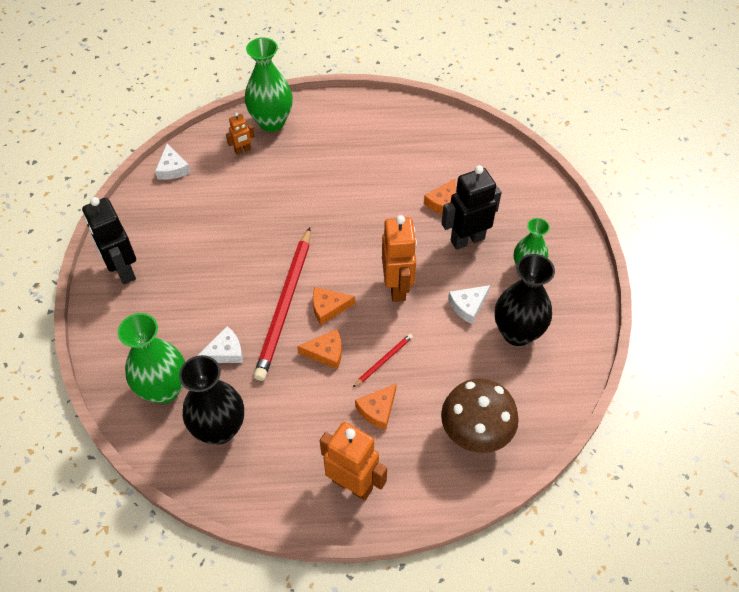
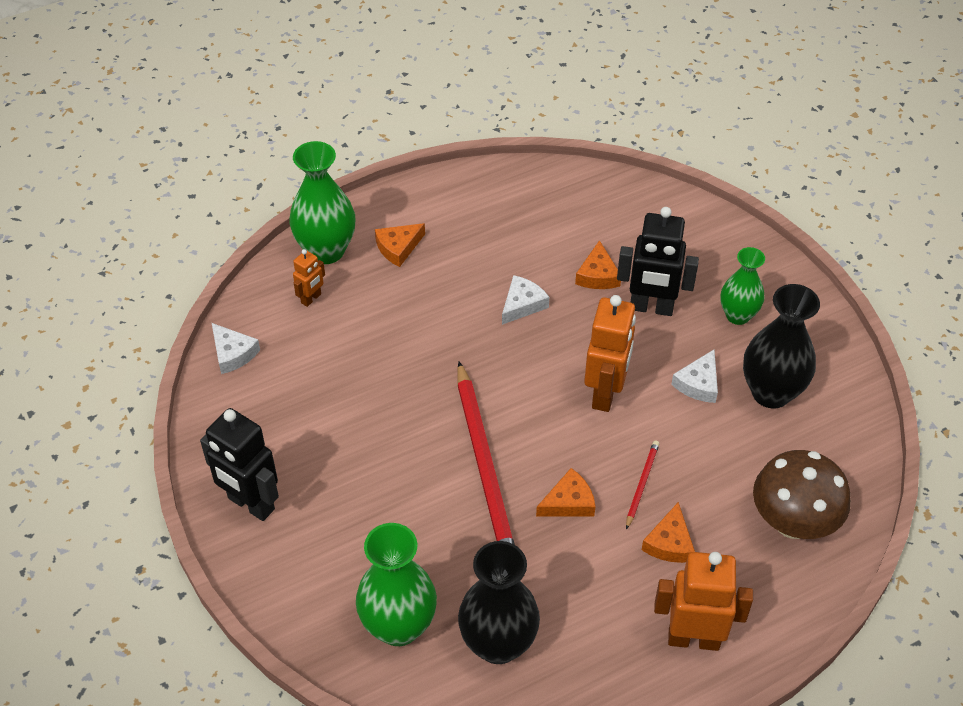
camera: 25 degrees left, 5 degrees down
white cheese [197,326,243,363] -> white cheese moved to [502,275,549,325]
orange cheese [313,287,355,325] -> orange cheese moved to [375,223,425,267]
orange robot [382,215,417,302] -> orange robot turned 45 degrees clockwise [584,295,636,412]
black robot [441,165,502,250] -> black robot turned 120 degrees counterclockwise [617,207,699,316]

